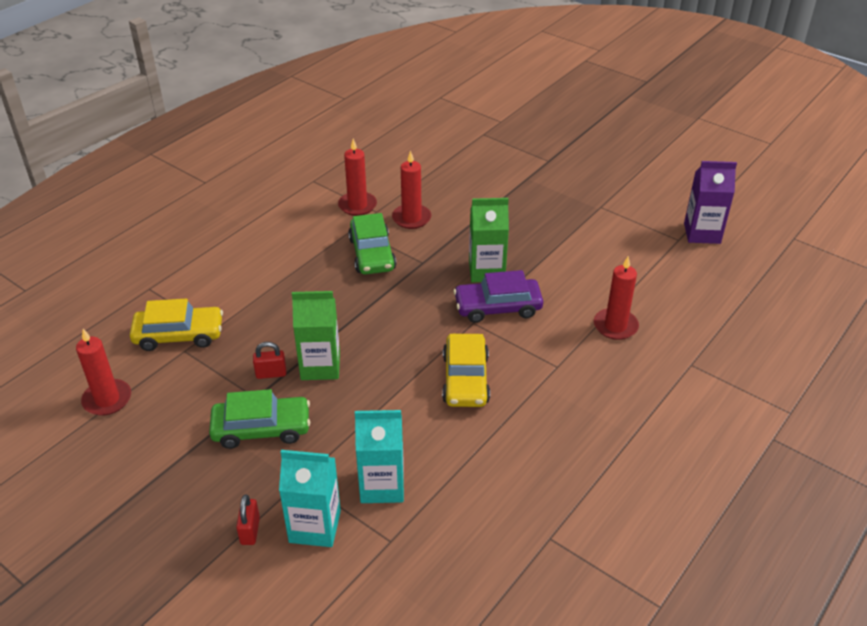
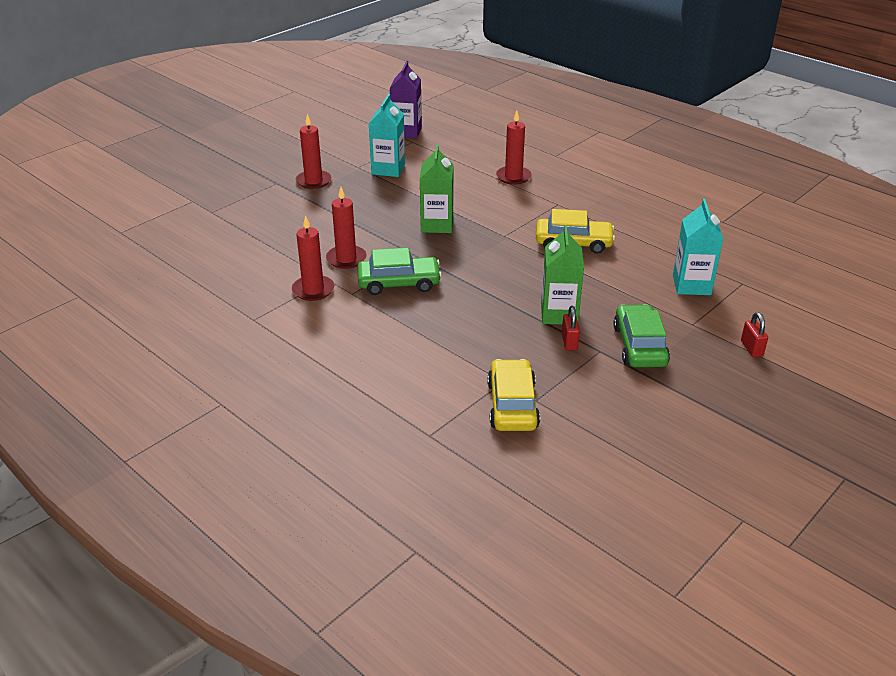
camera: 85 degrees left, 5 degrees down
red candle [76,329,131,416] -> red candle moved to [296,114,331,189]
red padlock [236,494,260,545] -> red padlock turned 75 degrees clockwise [741,312,768,357]
turquoise carton [279,450,341,547] -> turquoise carton moved to [369,94,405,177]
purple car [453,270,543,323] -> none

